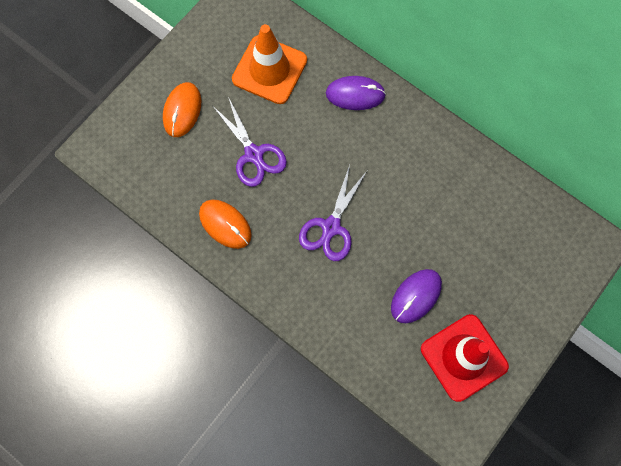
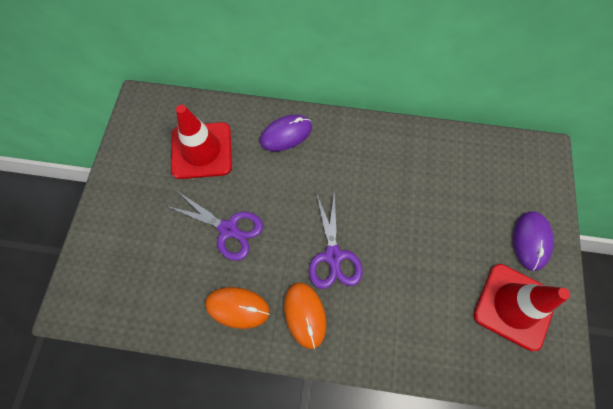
camera: 30 degrees left, 5 degrees down
orange mouse [163,82,201,137] -> orange mouse moved to [284,283,326,349]
orange traffic cone [232,24,307,104] -> red traffic cone [171,105,232,179]
purple mouse [391,269,442,323] -> purple mouse moved to [513,211,554,271]

